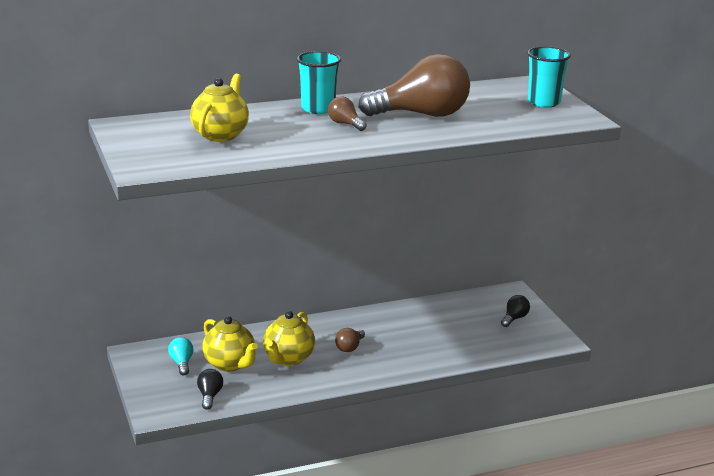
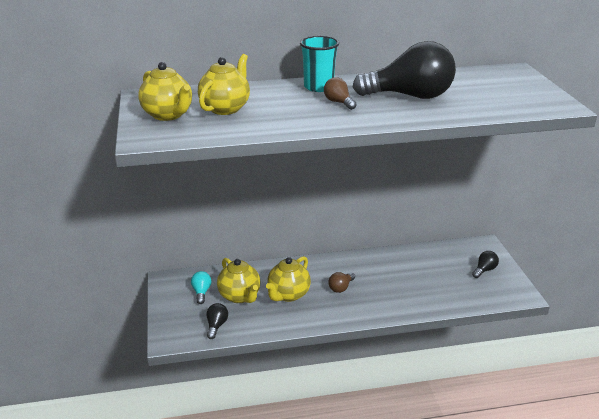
camera: 10 degrees right, 5 degrees up
brown light bulb [358,54,470,117] -> black light bulb [353,41,456,99]
turquoise cup [527,46,571,107] -> none
none -> yellow teapot [138,62,192,121]

